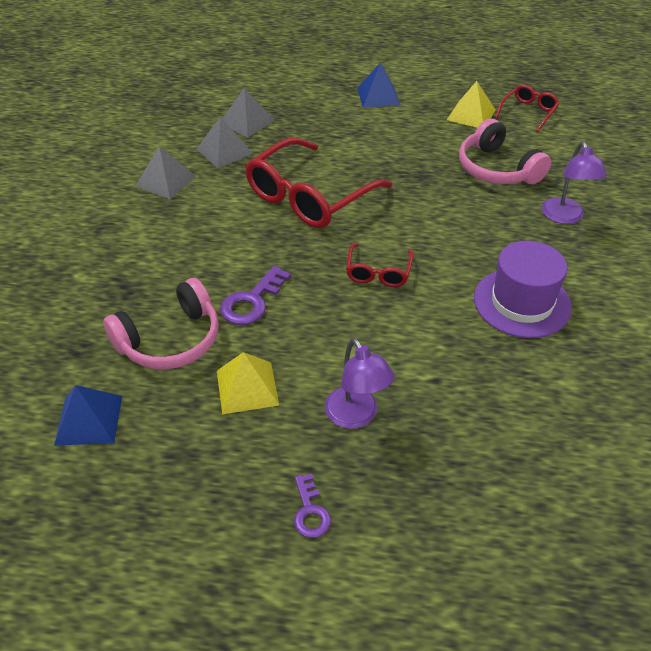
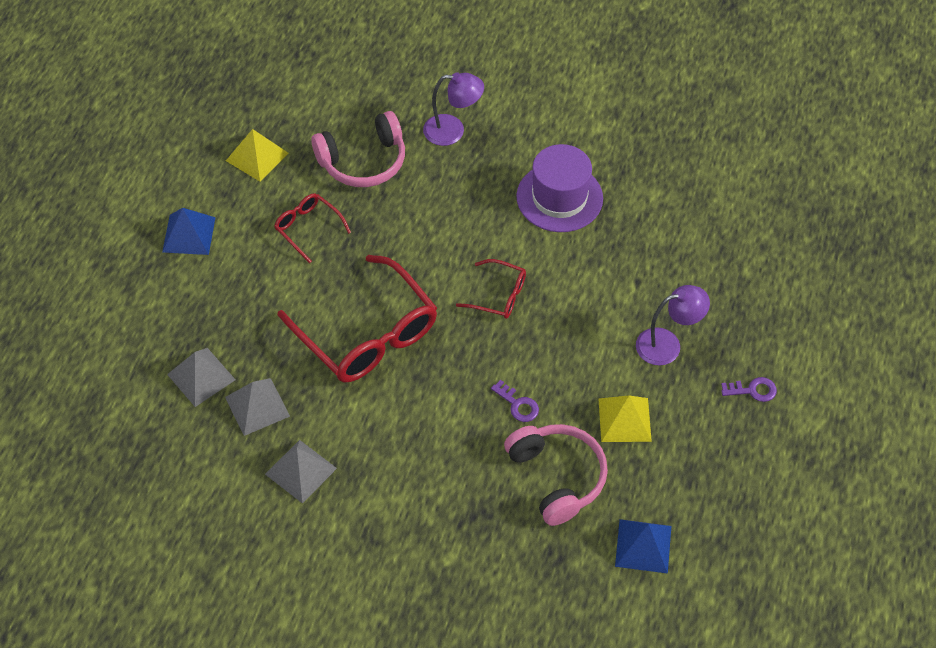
camera: 80 degrees left, 10 degrees up
purple key [220,266,291,325] -> purple key [491,380,539,422], size x0.64
red glasses [495,85,560,132] -> red glasses moved to [274,194,351,263]

